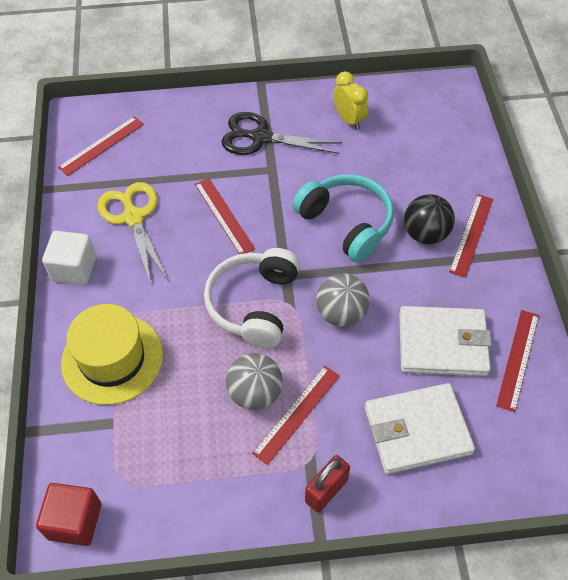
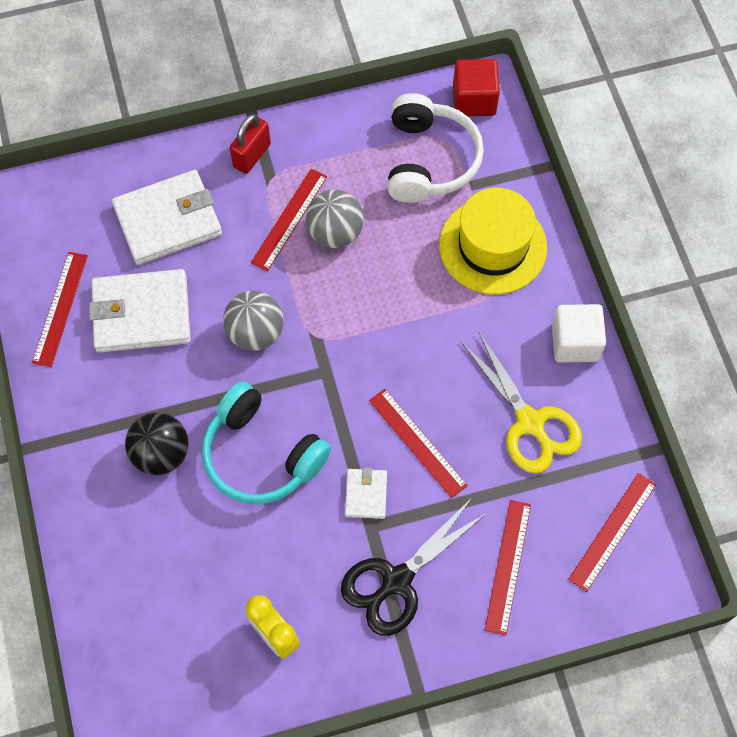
camera: 170 degrees right, 10 degrees up
white headphones [204,248,300,348] -> white headphones moved to [387,93,484,203]
black scissors [221,112,342,155] -> black scissors turned 135 degrees clockwise [341,498,488,636]
red ruler [449,194,493,278] -> red ruler moved to [485,500,531,635]
none -> white wallet [345,467,387,519]

